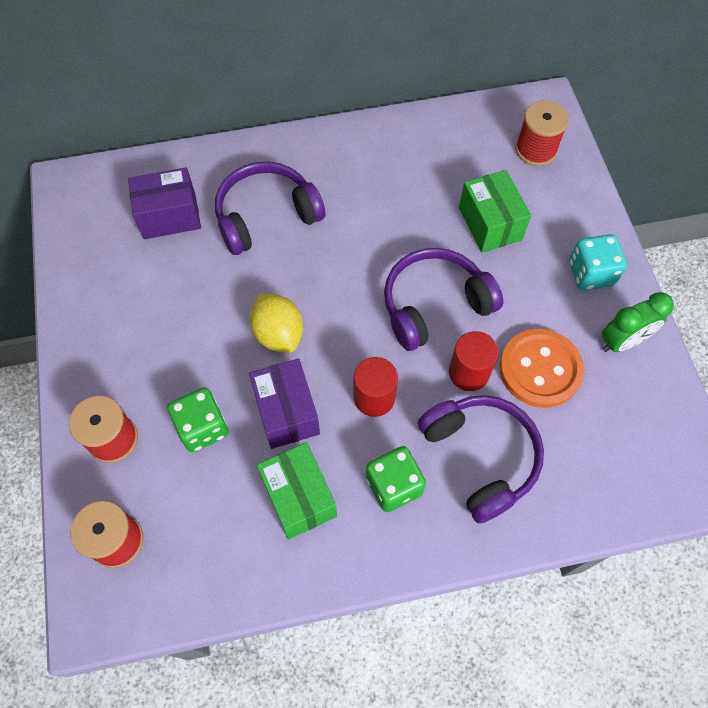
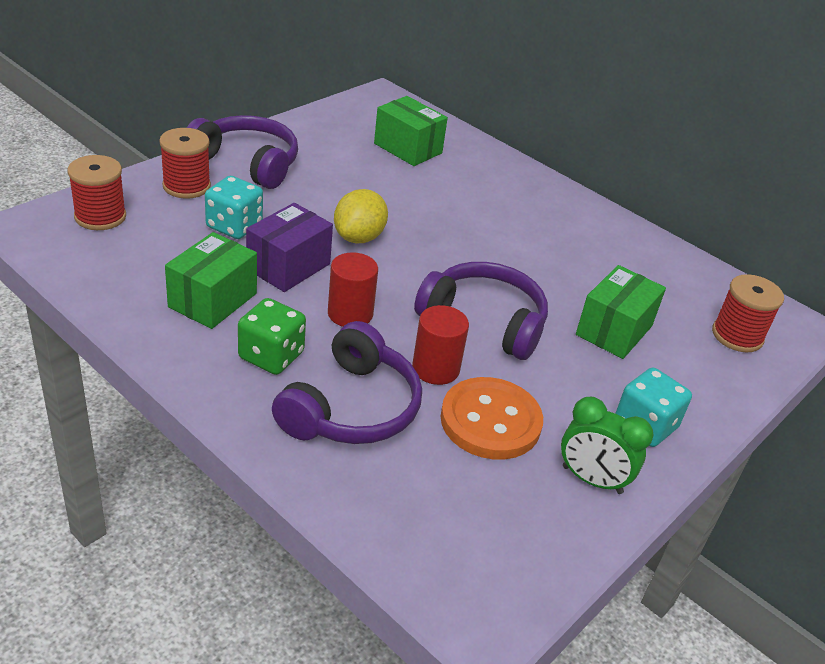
camera: 50 degrees right, 25 degrees down
purple box [128,167,201,239] -> green box [374,96,448,166]
green dice [167,387,229,452] -> turquoise dice [205,176,263,239]
purple headphones [215,162,325,255] -> purple headphones moved to [187,115,298,189]

